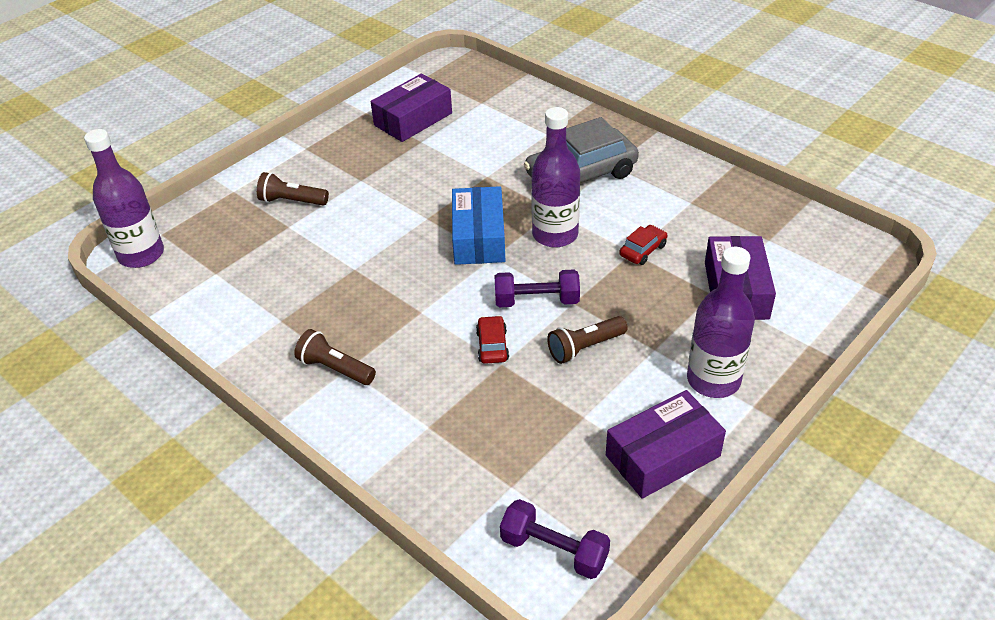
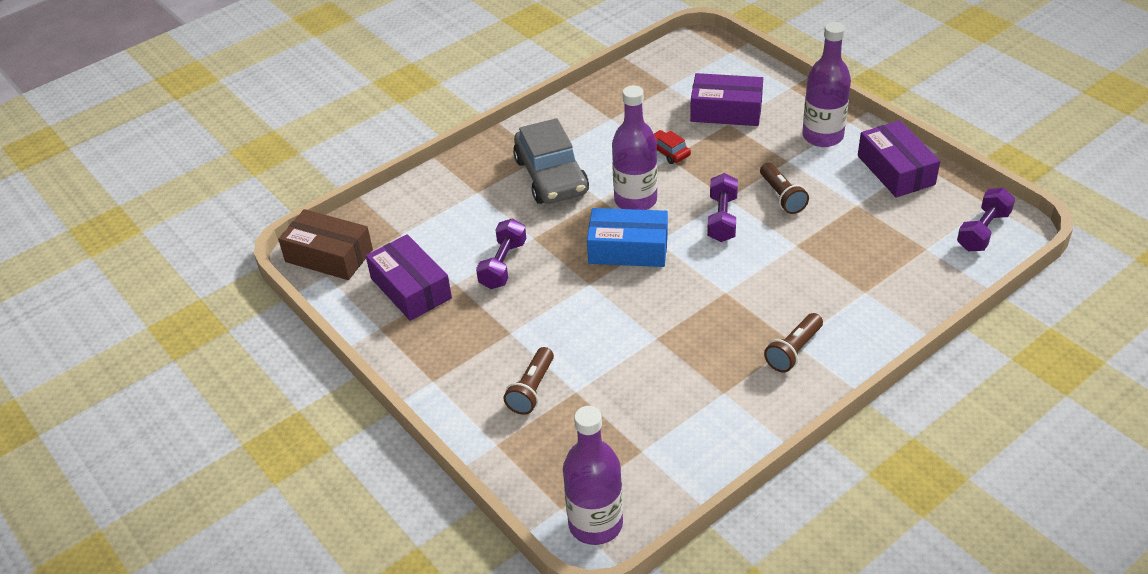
camera: 80 degrees left, 0 degrees up
red car [476,315,509,364] -> none
none -> brown box [278,209,373,280]
none -> purple dumbbell [476,218,526,289]

